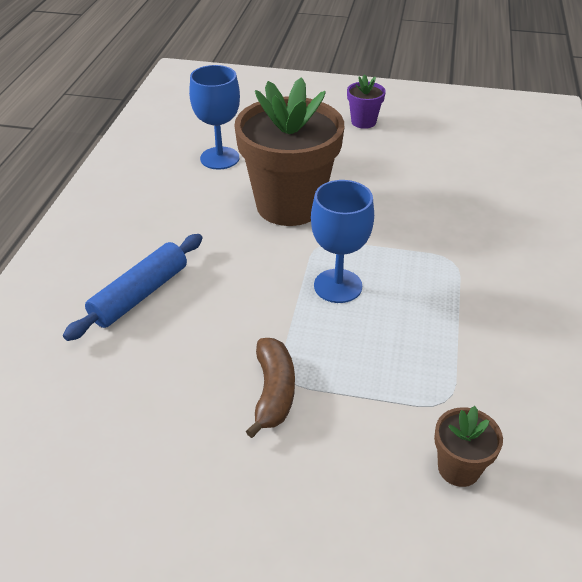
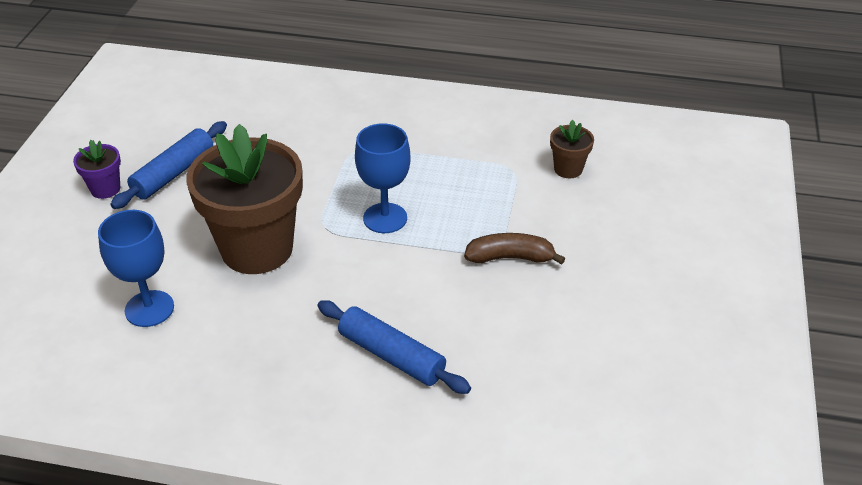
camera: 90 degrees left, 0 degrees up
none -> blue rolling pin [110,121,227,209]

